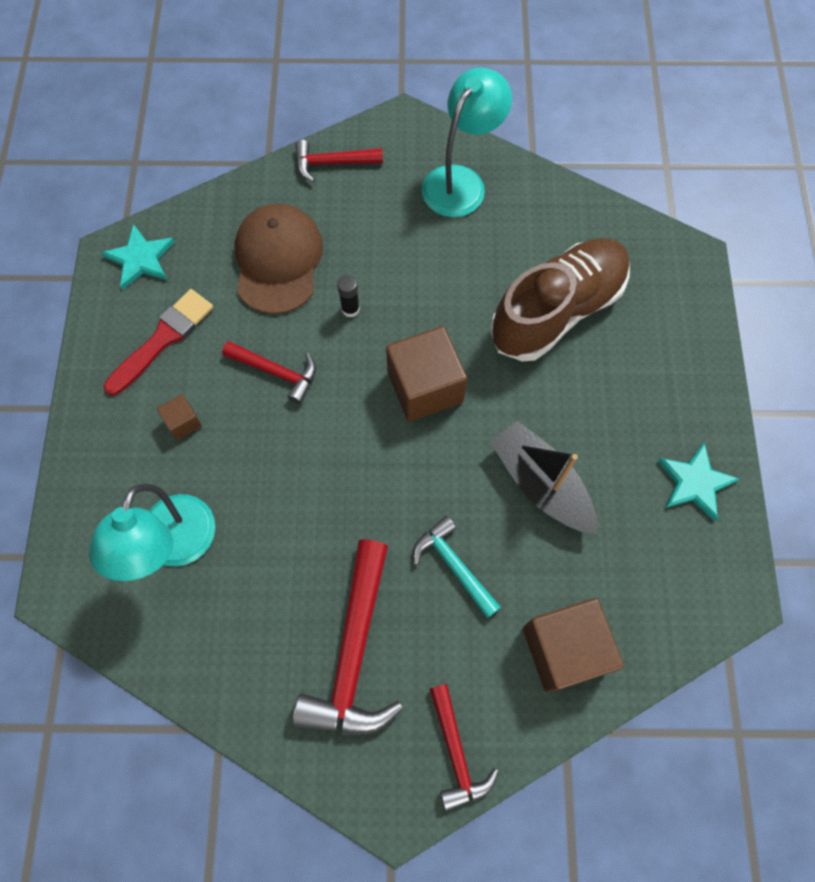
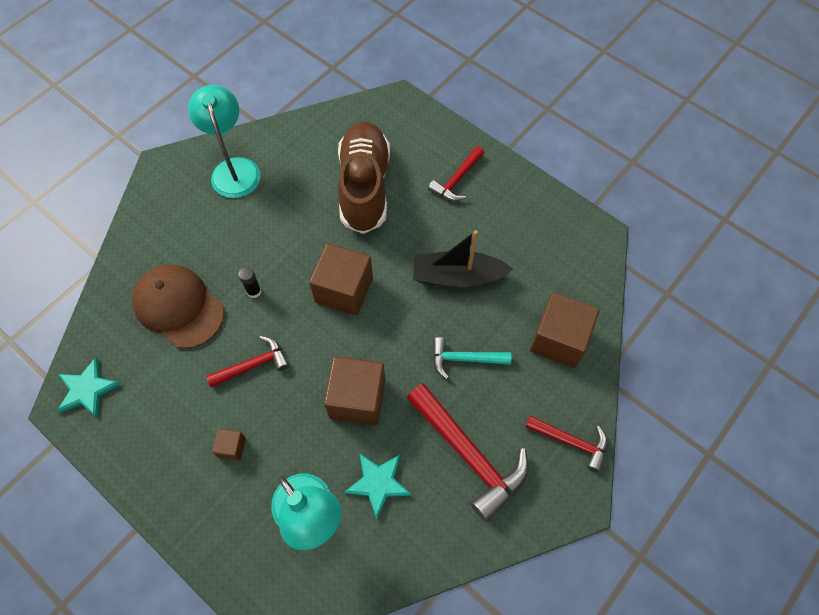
camera: 50 degrees left, 5 degrees down
red brush [104,289,213,396] -> none
red hammer [295,139,383,182] -> red hammer moved to [428,146,484,201]
turquoise star [658,443,739,521] -> turquoise star moved to [344,453,411,519]
none -> brown cube [324,356,385,425]

